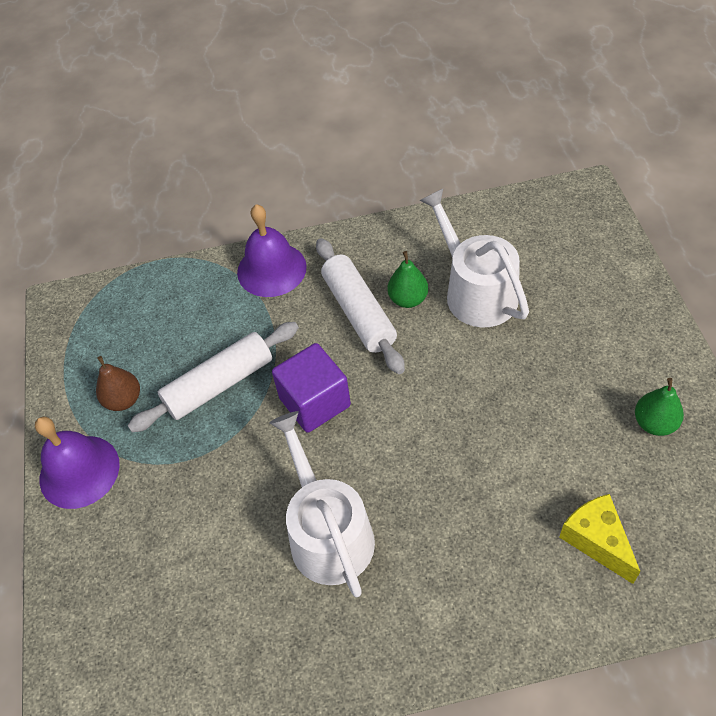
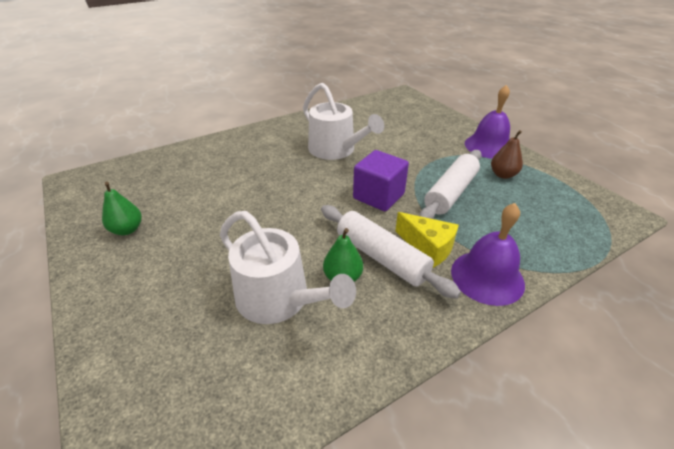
camera: 155 degrees right, 15 degrees down
yellow cheese [559,494,641,584] -> yellow cheese moved to [395,212,459,268]

